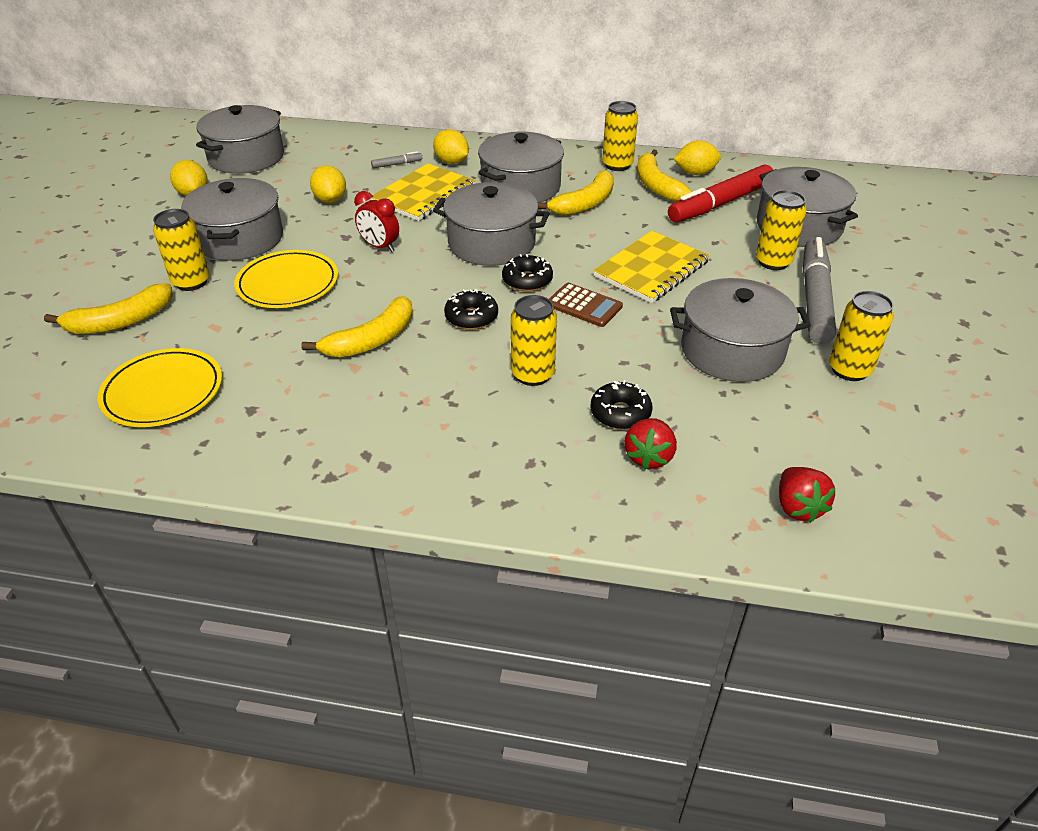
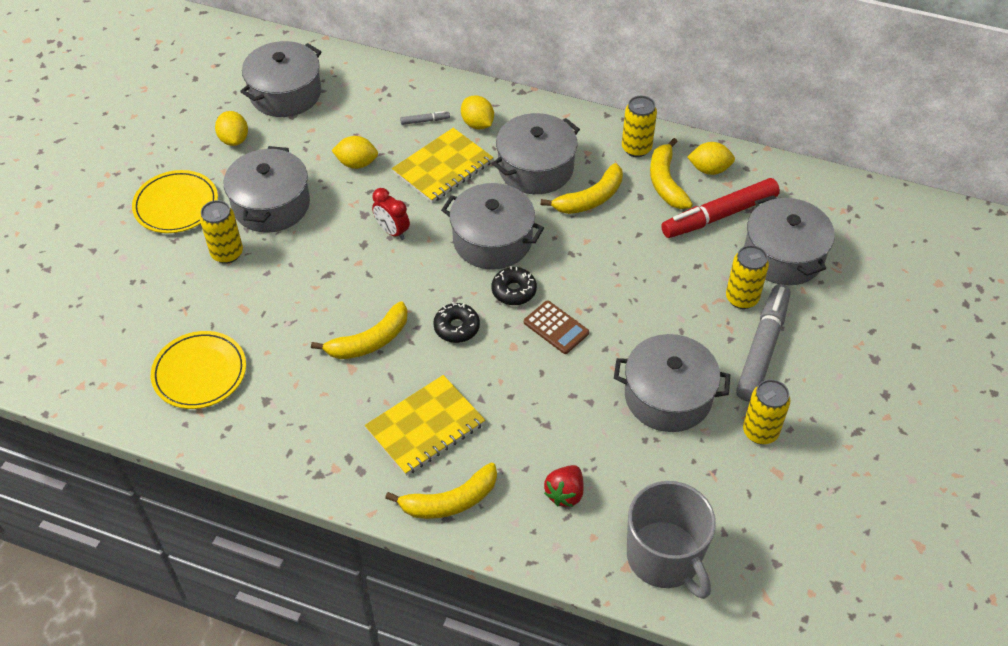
camera: 10 degrees right, 10 degrees up
yellow banana [44,283,173,334] -> yellow banana moved to [385,463,497,519]
yellow plate [234,250,338,308] -> yellow plate moved to [132,170,218,233]
yellow lemon [310,165,346,203] -> yellow lemon turned 75 degrees counterclockwise [331,136,378,169]
yellow can [511,295,557,386] -> none
black donut [591,380,653,430] -> none
yellow notebook [593,231,710,303] -> yellow notebook moved to [365,375,485,476]
red strawberry [779,467,836,523] -> grey mug [627,481,716,599]

